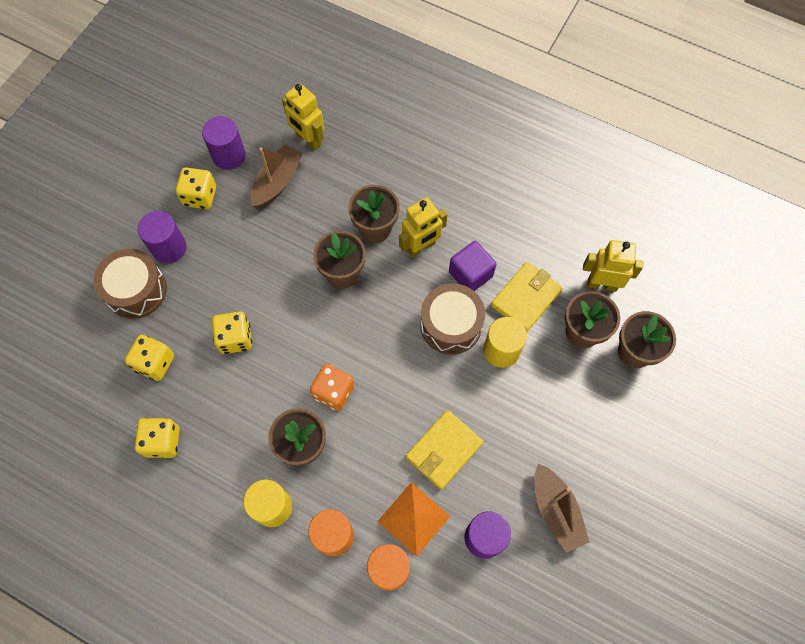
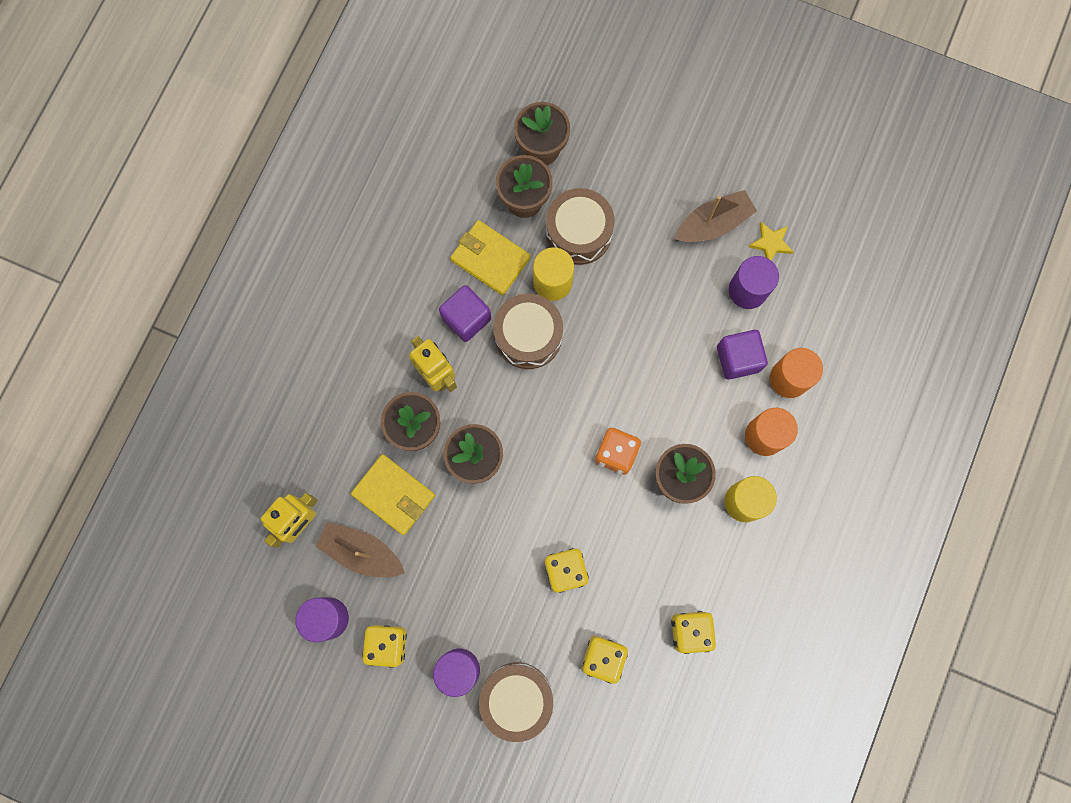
camera: 95 degrees left, 10 degrees up
orange pyramid [377,482,450,557] -> purple cube [717,330,768,380]
yellow wallet [406,410,483,490] -> yellow wallet moved to [351,454,435,535]
yellow robot [583,240,643,292] -> none
none -> brown drum [546,188,615,265]
none -> yellow star [748,222,793,260]

